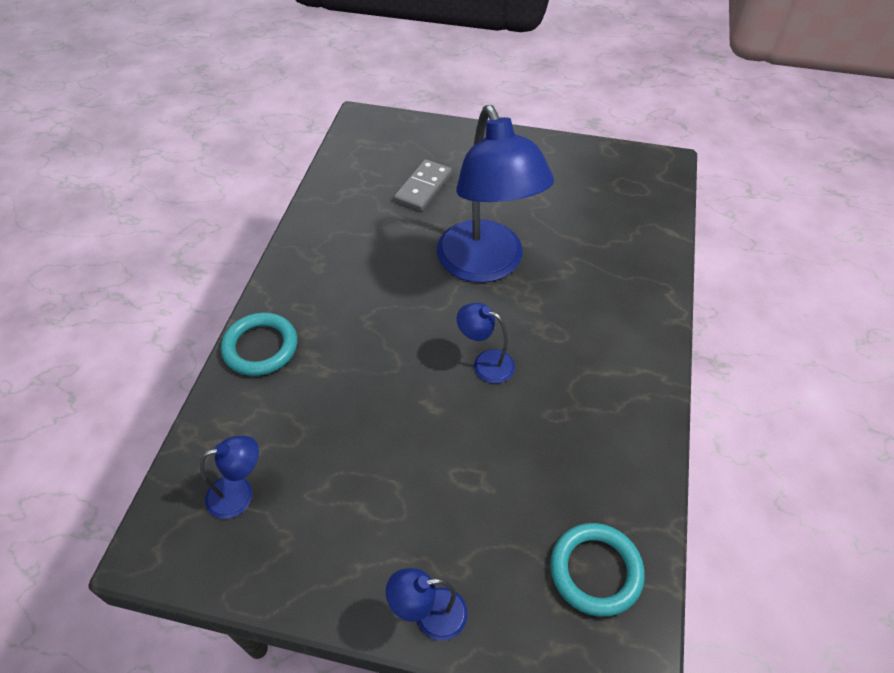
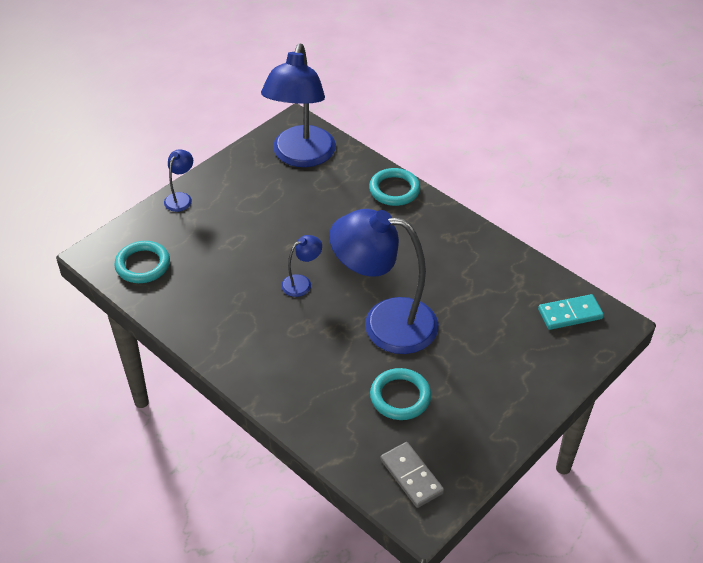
camera: 120 degrees right, 5 degrees down
blue lamp [200,436,259,519] -> blue lamp [261,44,336,167], size x2.37
grey domino [394,159,452,211] -> grey domino moved to [380,442,444,508]
none -> turquoise ring [370,368,431,420]
none -> turquoise domino [538,294,604,330]

